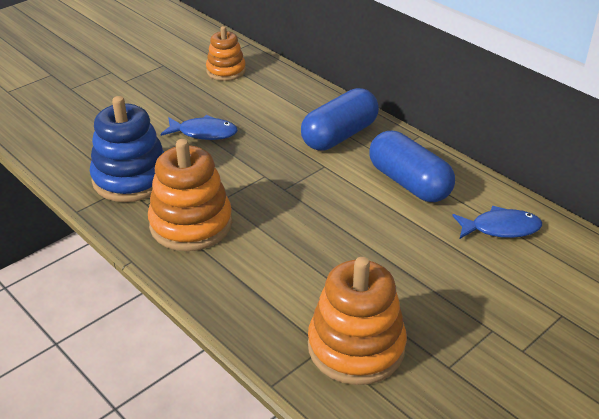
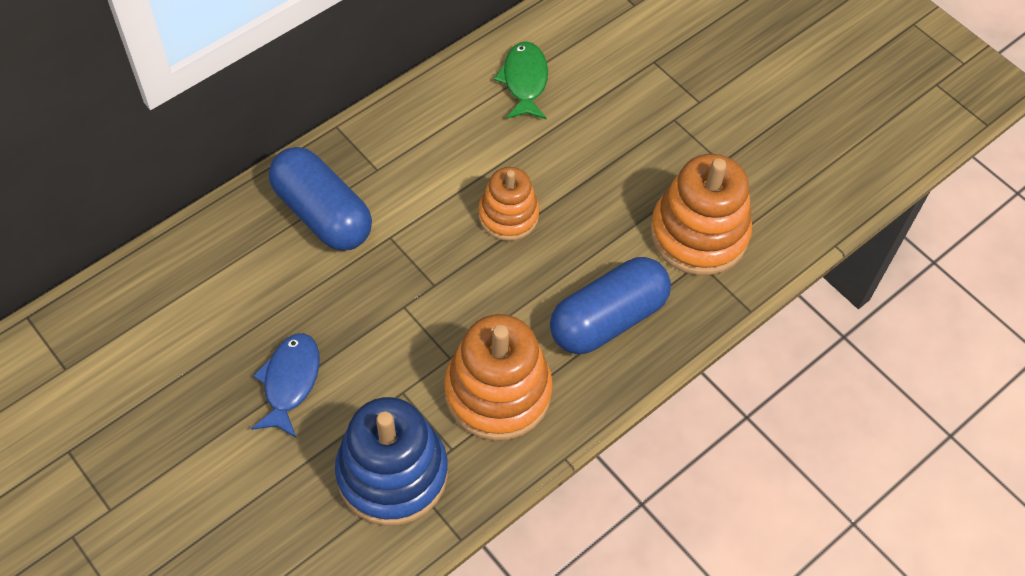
camera: 90 degrees left, 20 degrees up
orange stacking toy [206,26,246,81] -> orange stacking toy moved to [478,167,540,241]
blue capsule [369,131,455,202] -> blue capsule moved to [550,257,671,354]
blue fish [452,206,542,239] -> green fish [494,41,548,119]

